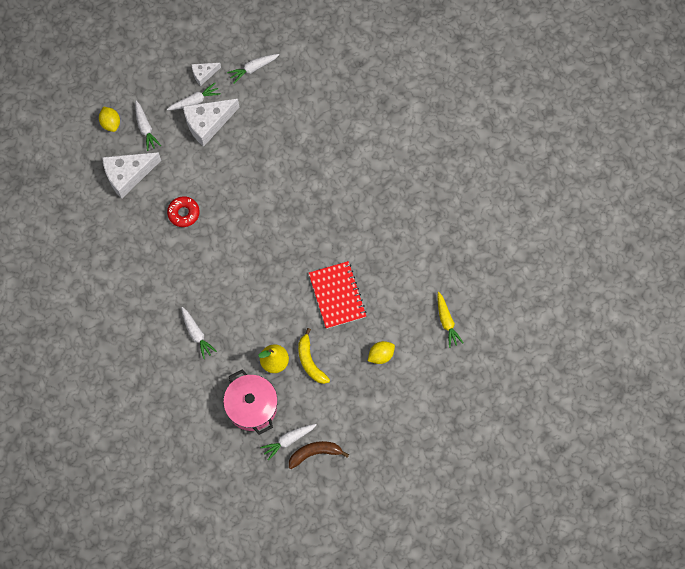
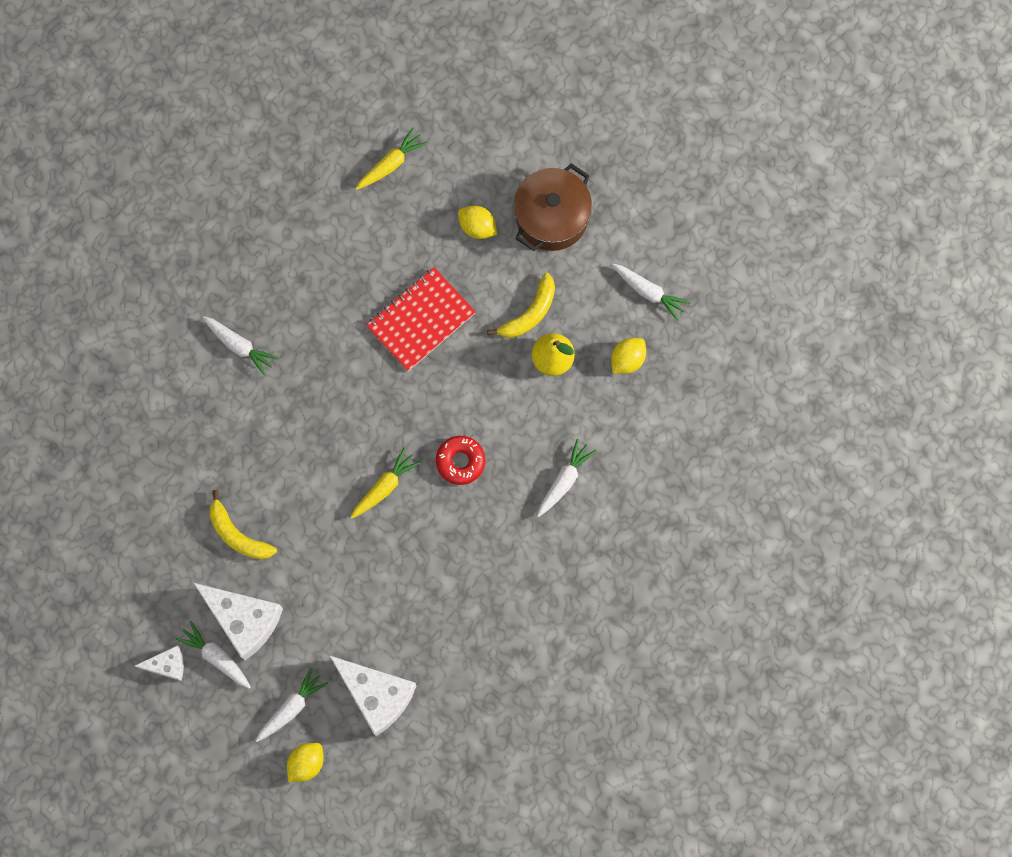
camera: 115 degrees left, 5 degrees up
red donut [167,196,200,227] -> red donut moved to [436,436,485,485]
white cheese [192,63,221,86] -> white cheese turned 45 degrees counterclockwise [135,646,184,681]
pink pot [223,369,278,435] -> yellow lemon [611,338,646,374]
white carrot [227,54,279,84] -> white carrot moved to [203,316,278,376]
brown banana [289,441,349,469] -> none
none -> yellow banana [210,490,277,560]
none -> yellow carrot [350,448,421,519]
none -> brown pot [514,163,592,251]

